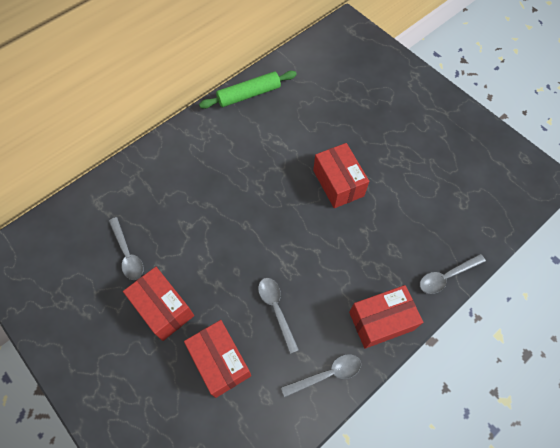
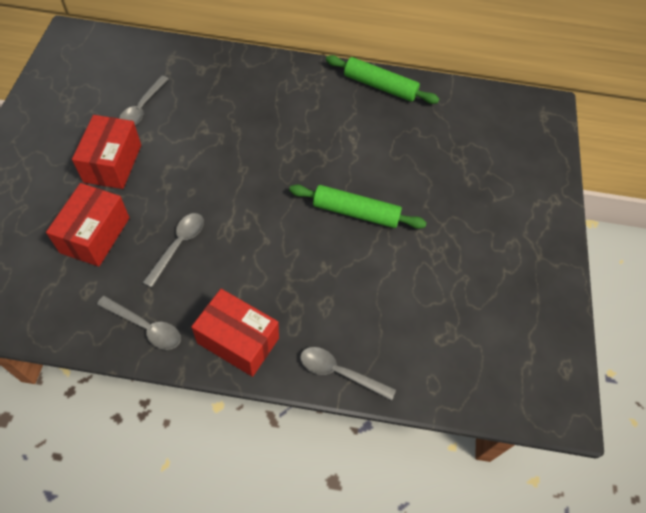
camera: 45 degrees right, 5 degrees down
red box [313,143,369,208] -> green rolling pin [289,184,427,229]

